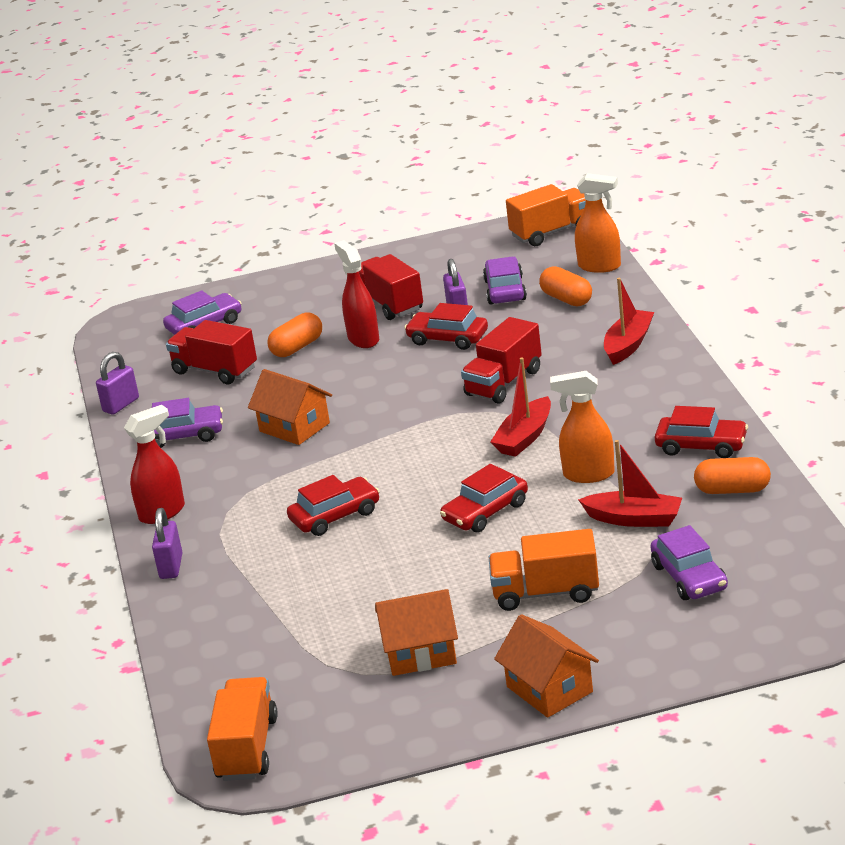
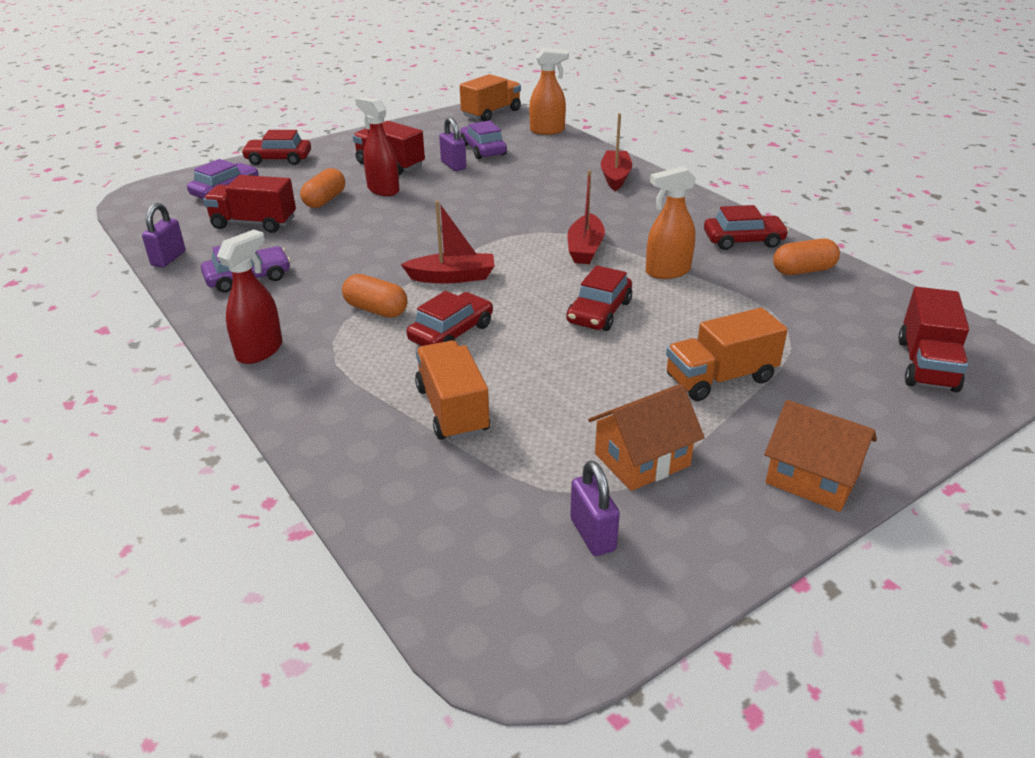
camera: 25 degrees left, 5 degrees up
purple padlock [152,508,182,579] -> purple padlock moved to [570,461,620,556]
orange truck [207,677,278,781] -> orange truck moved to [415,341,490,441]
orange house [248,369,332,445] -> none
red car [404,303,488,350] -> red car moved to [241,130,311,165]
red truck [461,317,542,403] -> red truck moved to [898,287,969,392]
orange capsule [539,266,592,306] -> orange capsule moved to [342,274,408,318]
red boat [578,440,682,527] -> red boat moved to [401,201,495,283]
purple car [650,525,728,600] -> none

